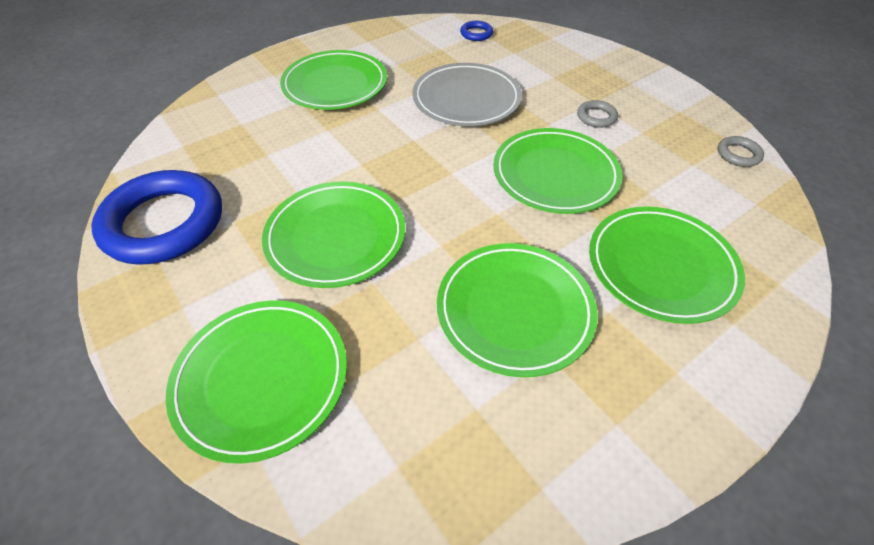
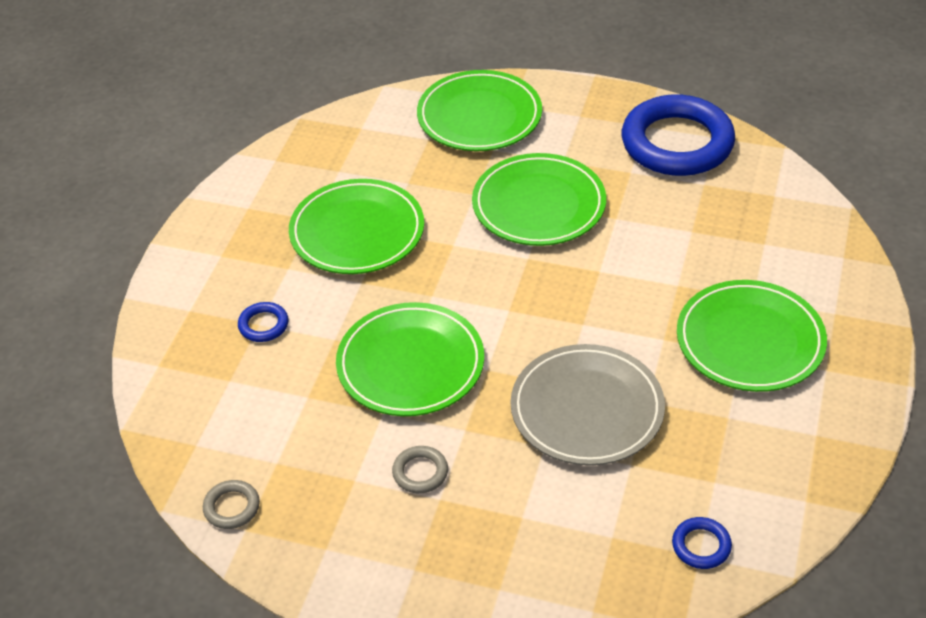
camera: 145 degrees right, 5 degrees down
green plate [589,206,745,324] -> blue ring [238,302,289,342]

